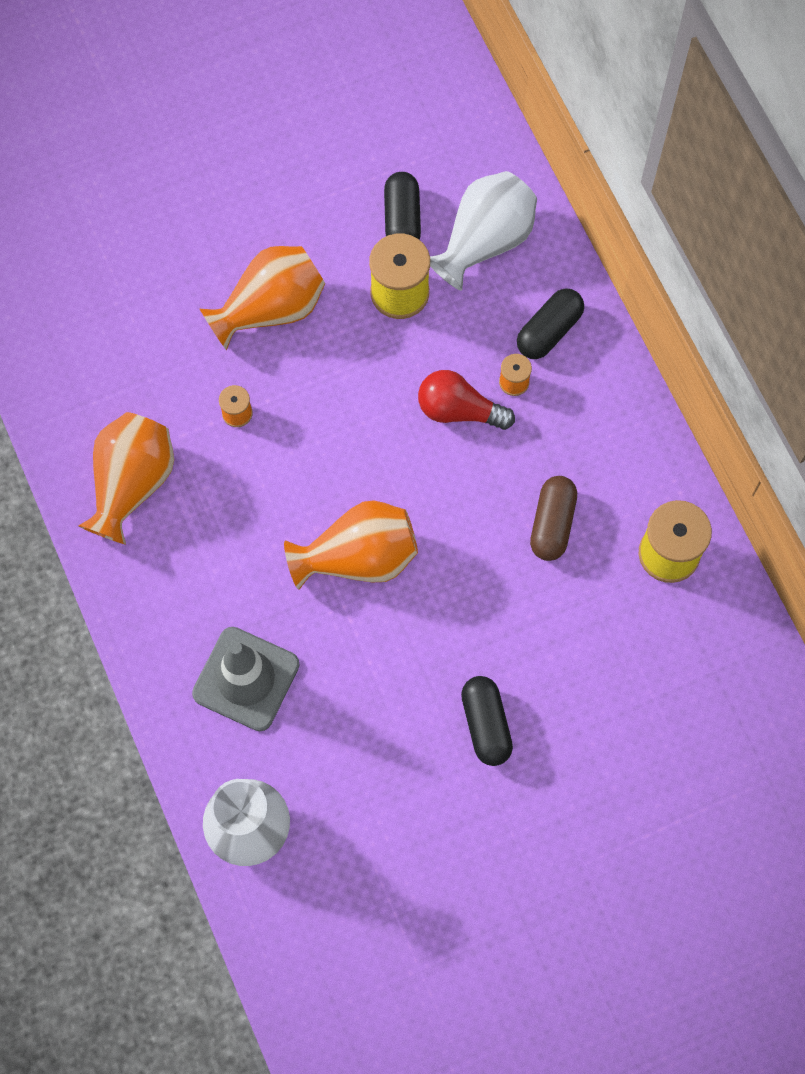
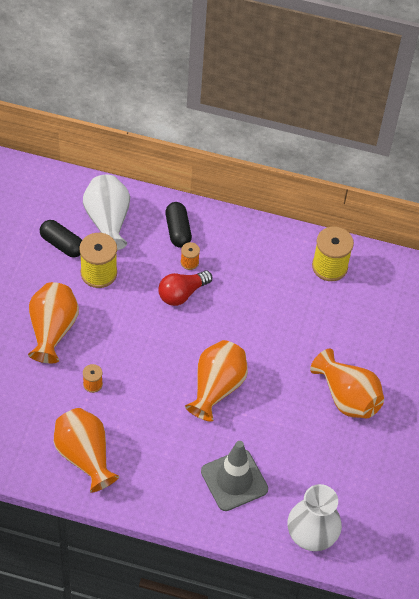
camera: 55 degrees left, 15 degrees down
black capsule [461,676,513,766] -> orange vase [310,349,384,418]
brown capsule [530,476,577,561] -> none

